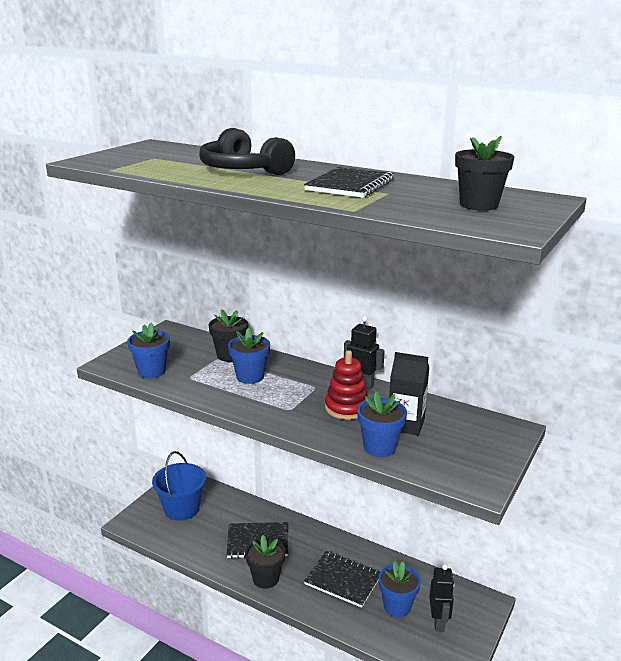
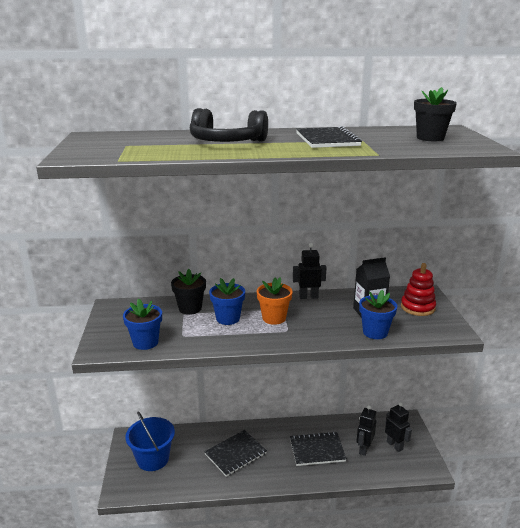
camera: 35 degrees left, 0 degrees up
black flower pot [245,535,285,589] -> none
red stacking toy [325,350,368,420] -> red stacking toy moved to [401,263,436,316]
blue flower pot [379,561,421,617] -> black robot [356,405,376,456]
none -> orange flower pot [257,277,292,325]

